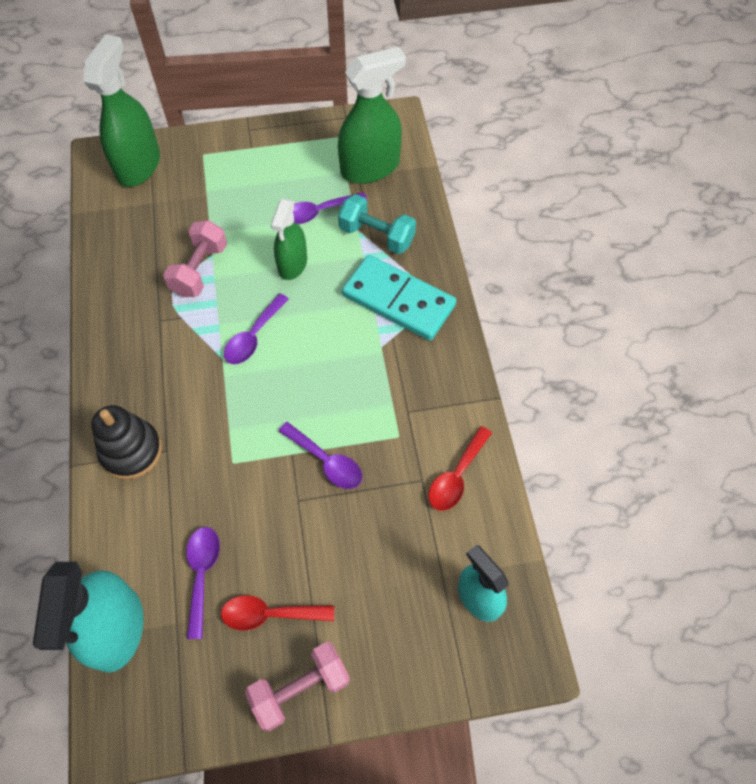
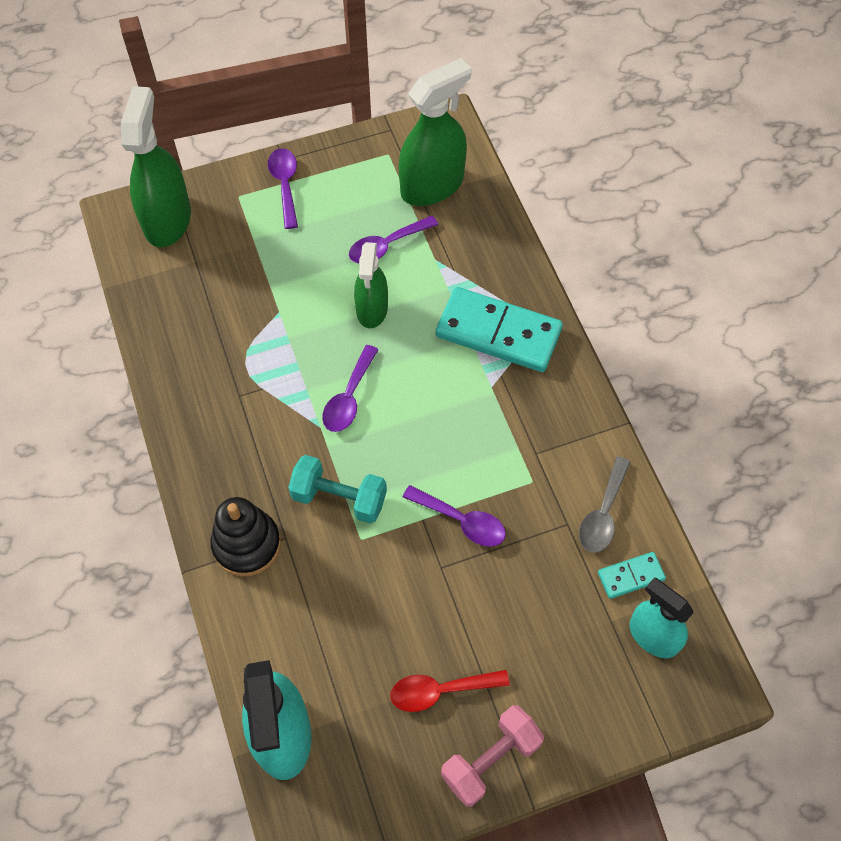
camera: 10 degrees left, 0 degrees up
pink dumbbell [163,220,227,297] -> none
purple spoon [186,527,220,639] -> purple spoon moved to [268,148,298,229]
turquoise dumbbell [338,194,416,254] -> turquoise dumbbell moved to [288,455,387,524]
red spoon [428,426,492,511] -> grey spoon [579,456,630,553]
none -> turquoise domino [598,552,666,599]

